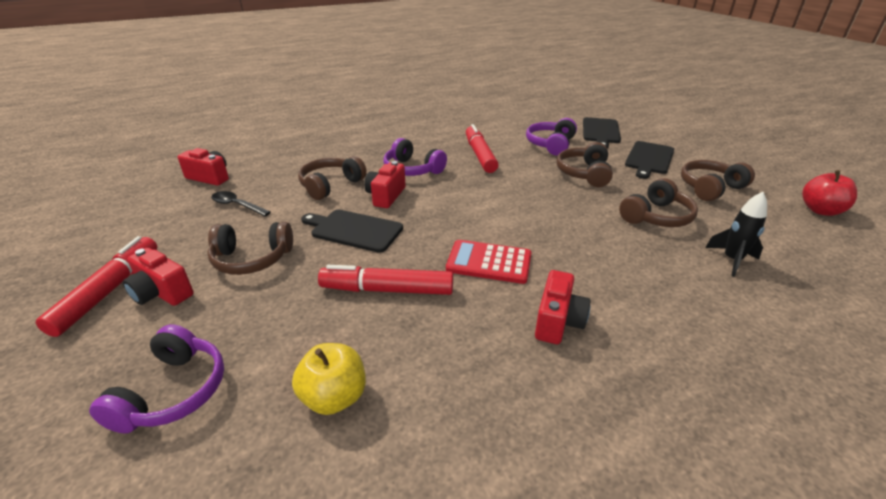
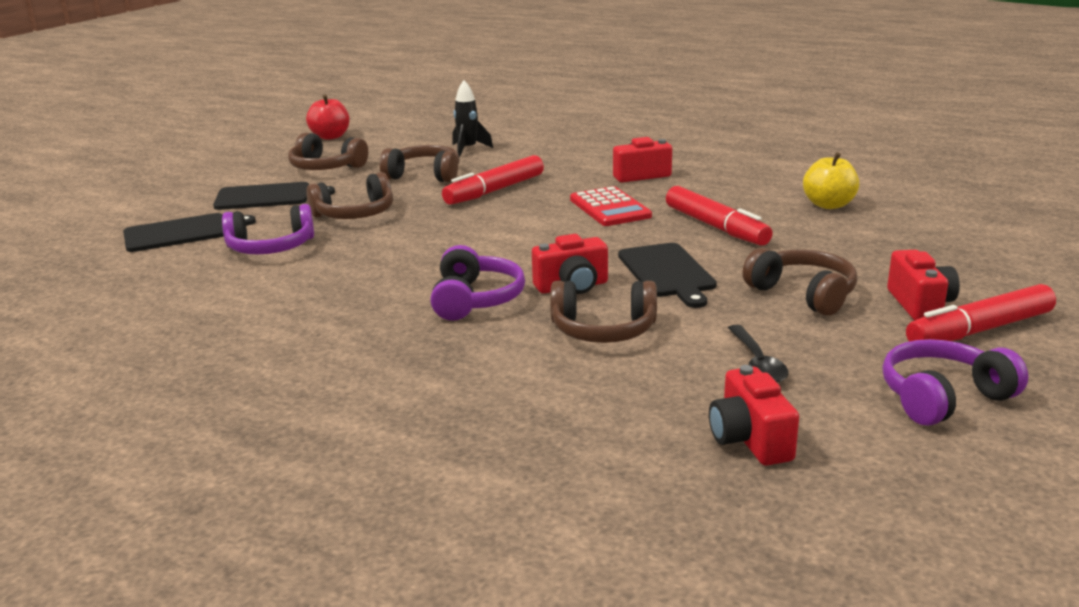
camera: 125 degrees left, 10 degrees down
purple headphones [89,324,224,433] -> purple headphones moved to [882,339,1028,426]
red marker [466,124,499,173] -> red marker moved to [442,155,544,205]

